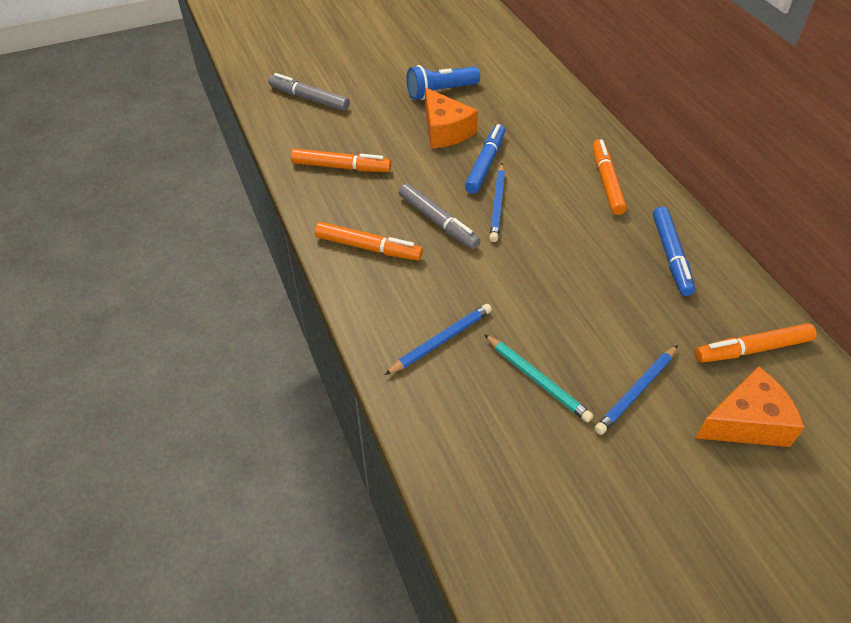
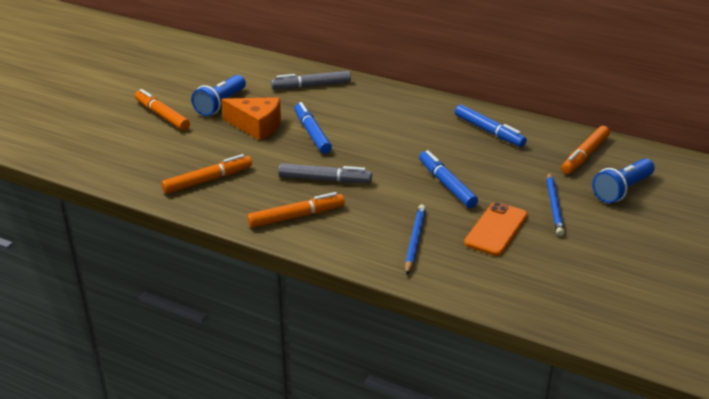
camera: 40 degrees left, 15 degrees down
grey marker [268,73,350,111] -> grey marker moved to [271,71,351,89]
turquoise pencil [484,334,593,422] -> orange phone [464,202,528,256]
blue pencil [489,163,505,242] -> none
orange marker [592,139,627,215] -> orange marker moved to [135,89,190,131]
orange cheese [695,366,805,447] -> blue flashlight [592,158,655,203]
none -> blue marker [419,150,478,208]

